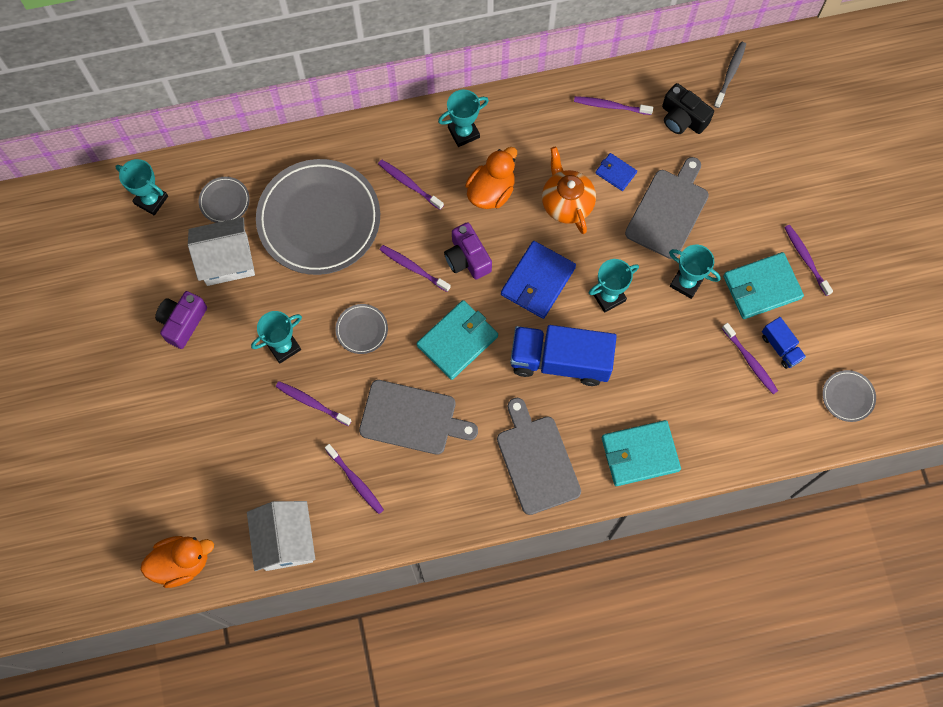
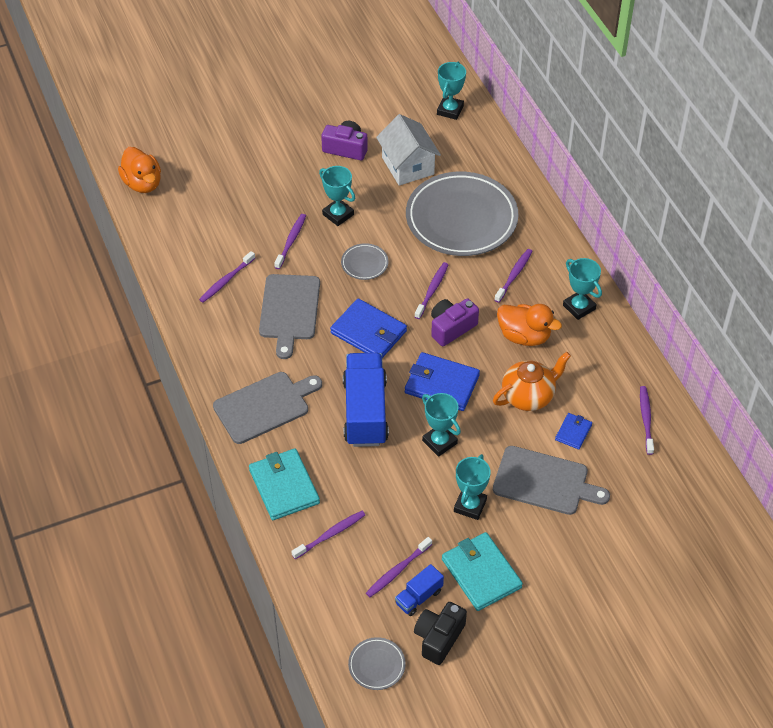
camera: 80 degrees right, 20 degrees down
grey plate [199,177,250,223] -> none
white house [247,501,315,571] -> none
turquoise wallet [417,300,498,380] -> blue wallet [330,298,407,358]
black camera [662,83,714,134] -> black camera moved to [414,602,467,665]
grey toothbrush [714,42,746,108] -> none
purple toothbrush [784,225,833,296] -> purple toothbrush moved to [291,511,365,559]

